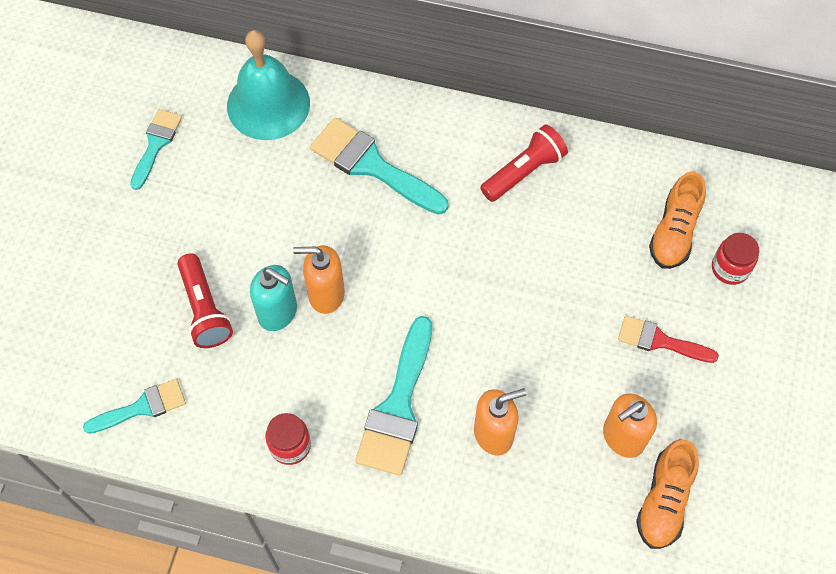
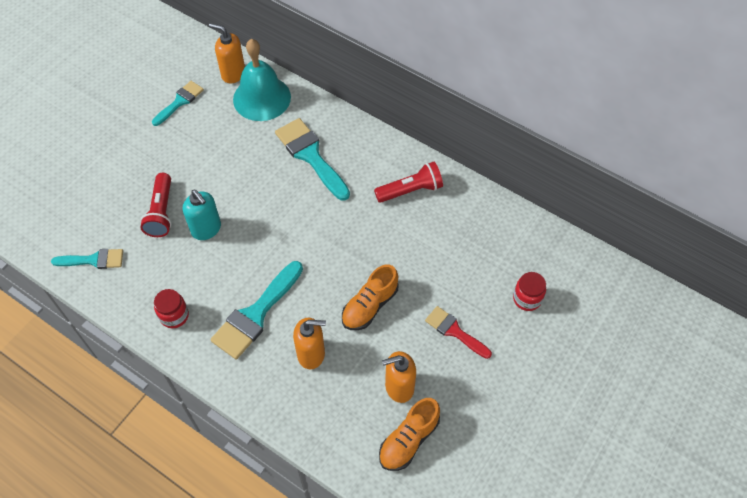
camera: 20 degrees right, 5 degrees down
orange soap dispenser [293,245,345,314] -> orange soap dispenser moved to [209,23,245,83]
orange shoe [649,171,706,269] -> orange shoe moved to [342,264,399,330]

